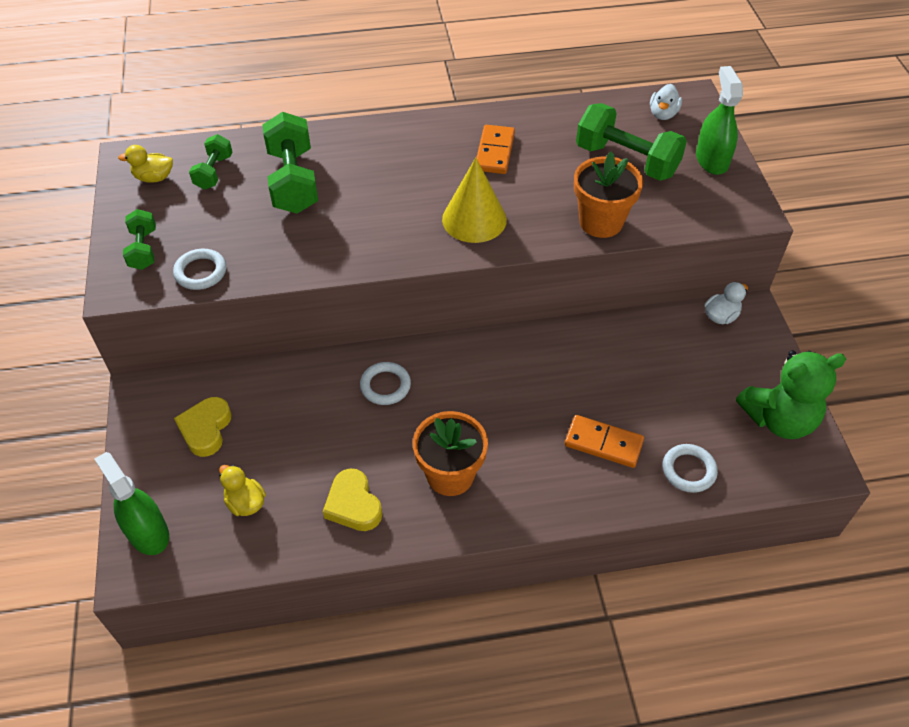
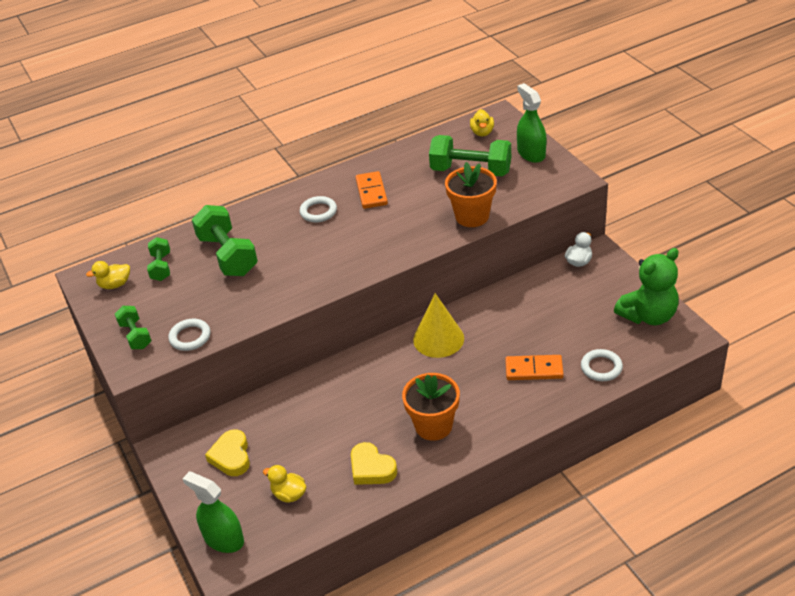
camera: 15 degrees left, 10 degrees down
white ring [360,362,411,405] -> white ring moved to [300,196,337,222]
yellow cone [442,158,507,243] -> yellow cone moved to [413,293,464,358]
white duck [650,84,682,120] -> yellow duck [470,109,494,136]

